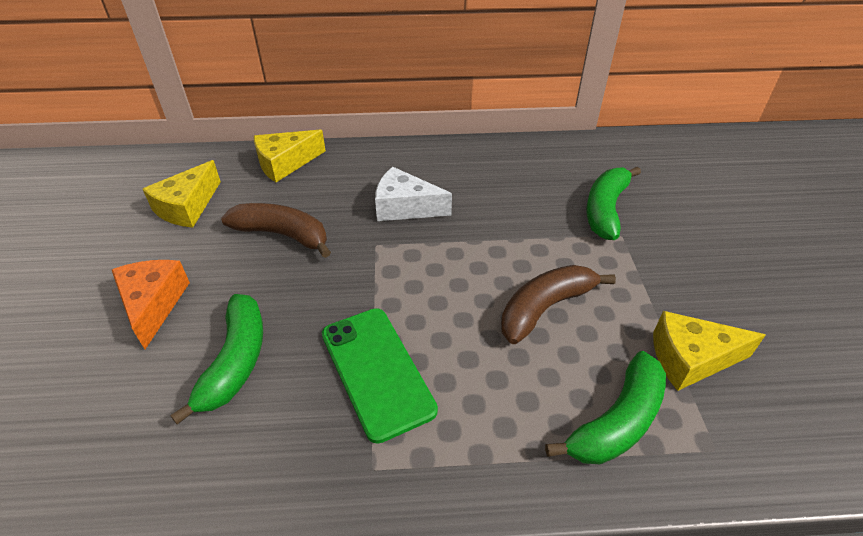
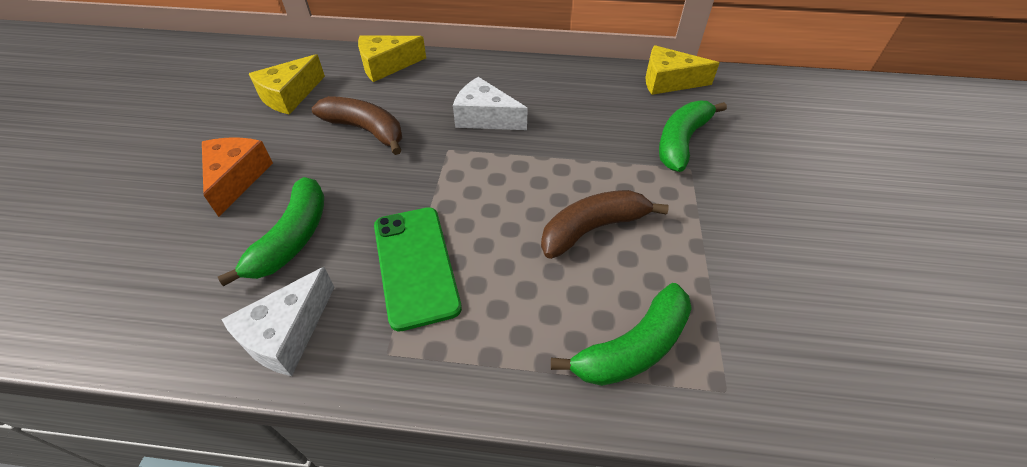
camera: 10 degrees right, 5 degrees up
yellow cheese [653,311,766,391] -> yellow cheese moved to [645,45,719,95]
none -> white cheese [221,267,335,376]

